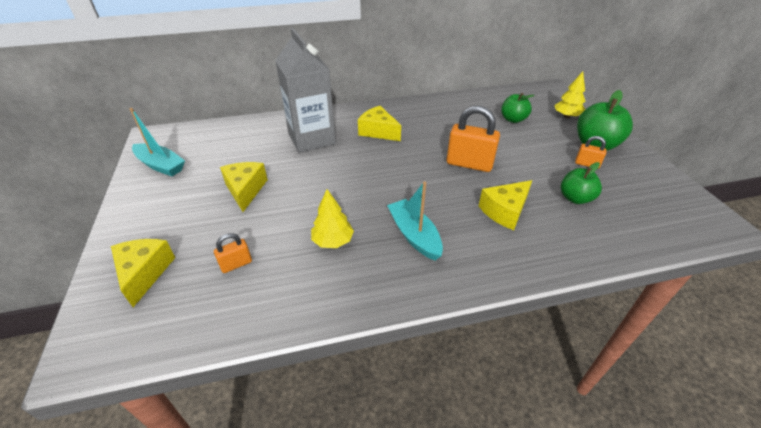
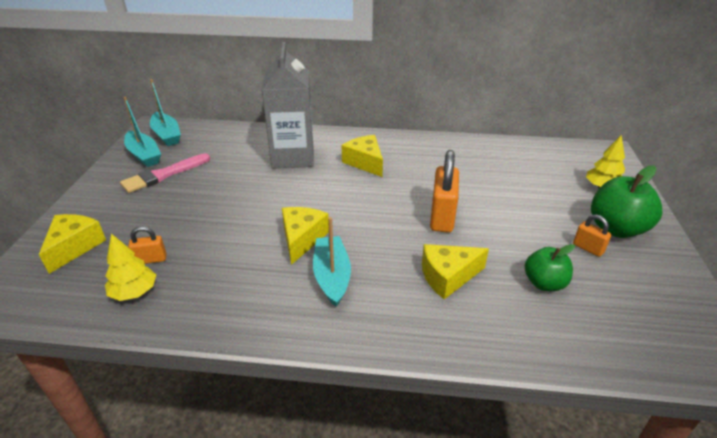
camera: 20 degrees right, 5 degrees down
yellow cheese [220,162,268,212] -> yellow cheese moved to [282,207,329,265]
yellow tree [311,189,354,248] -> yellow tree moved to [105,234,156,301]
orange padlock [447,106,500,172] -> orange padlock turned 60 degrees clockwise [430,150,459,233]
green apple [501,93,534,123] -> none
none -> pink brush [120,153,210,193]
none -> turquoise boat [150,79,181,146]

